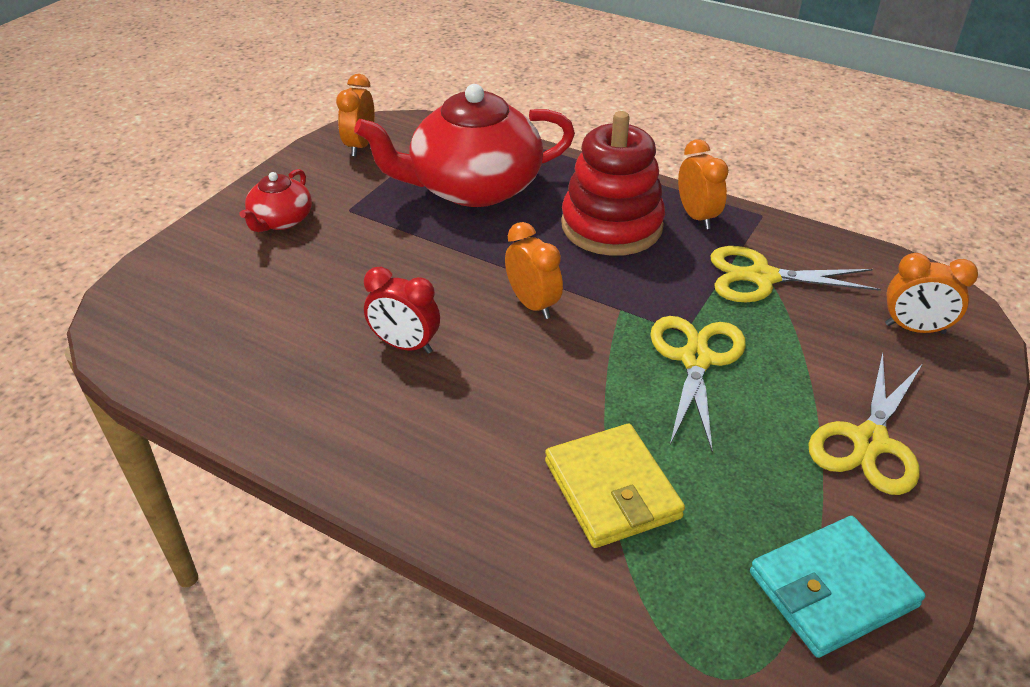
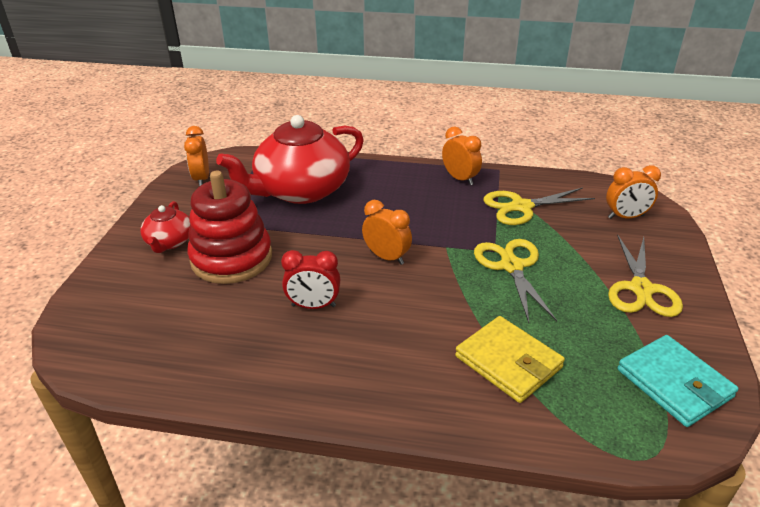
camera: 20 degrees left, 5 degrees down
red stacking toy [561,111,665,256] -> red stacking toy moved to [187,171,272,284]
turquoise wallet [750,516,926,658] -> turquoise wallet turned 75 degrees counterclockwise [617,335,738,427]

